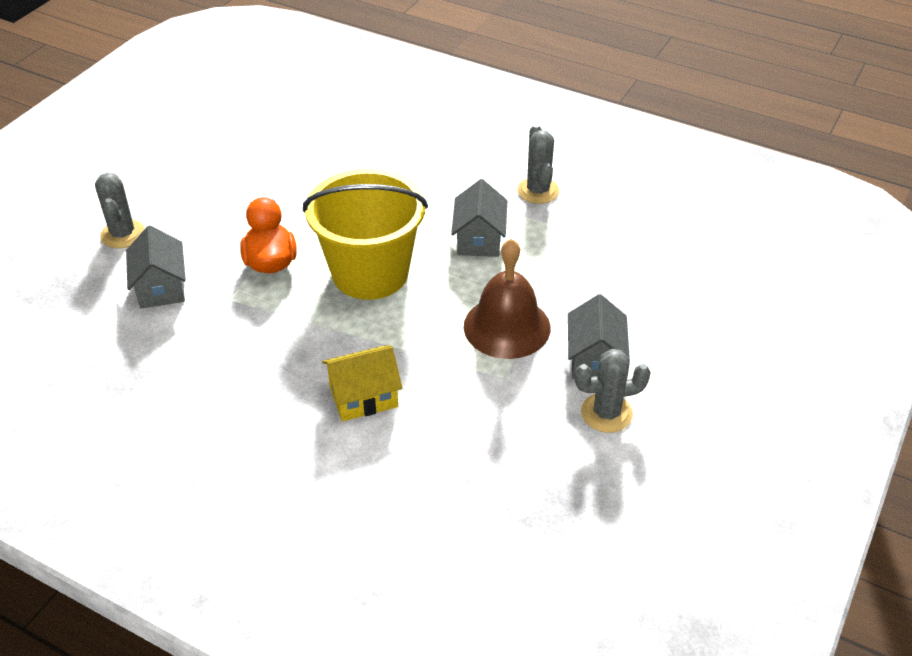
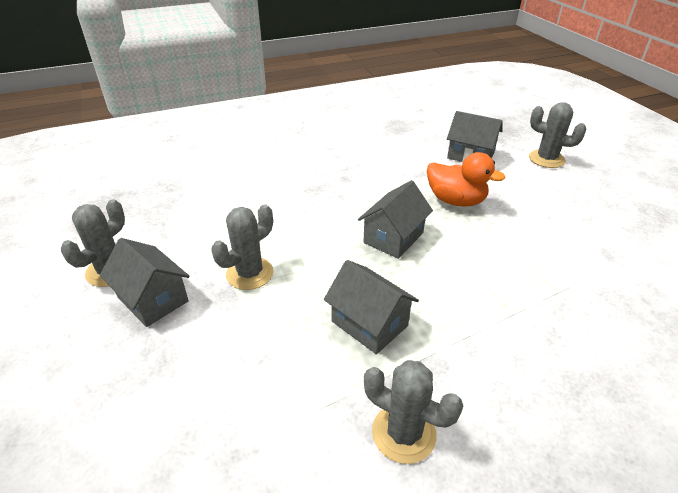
camera: 130 degrees right, 5 degrees down
yellow bucket [303,169,428,300] -> grey house [358,180,433,259]
yellow house [322,345,403,421] -> none
brown bell [464,238,551,359] -> grey cactus [212,204,274,290]

